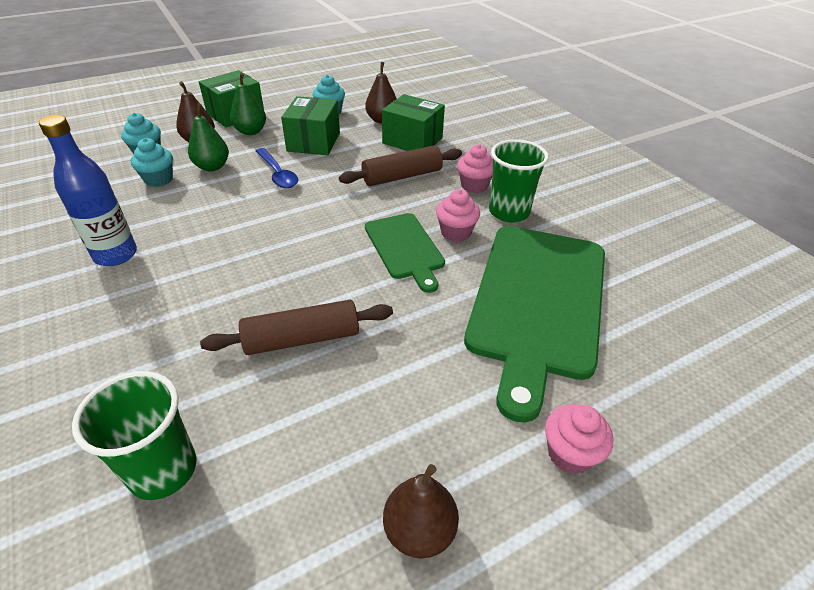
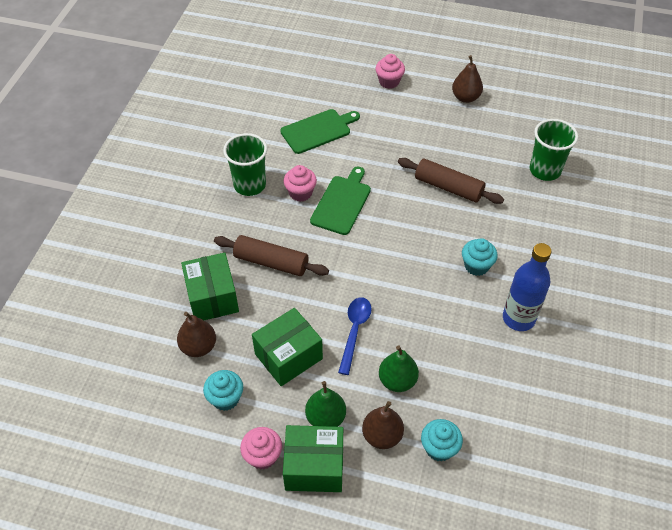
camera: 135 degrees left, 10 degrees up
turquoise cupcake [131,138,173,187] -> turquoise cupcake moved to [462,238,497,276]
pink cupcake [457,145,493,193] -> pink cupcake moved to [240,427,282,470]
green cutting board [464,226,605,423] -> green cutting board [280,109,360,154], size x0.52

